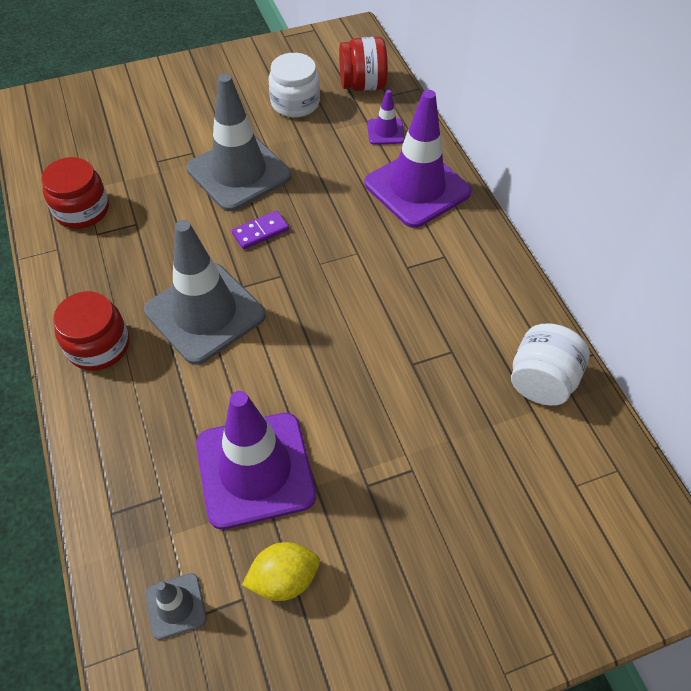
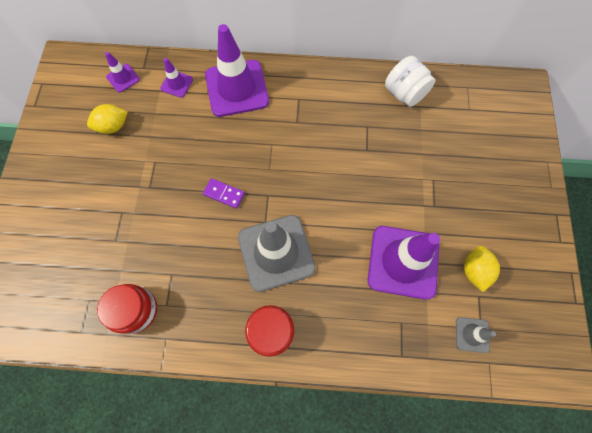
camera: 65 degrees left, 15 degrees up
grey traffic cone [187,74,291,211] -> none
purple domino [232,211,289,249] -> purple domino turned 60 degrees counterclockwise [203,178,245,209]
white jar [269,53,320,118] -> yellow lemon [87,104,128,134]
red jar [339,37,388,91] -> purple traffic cone [105,52,140,93]

